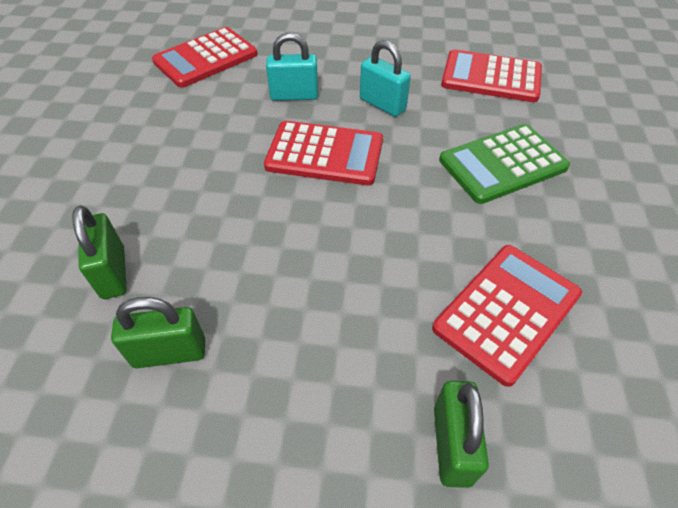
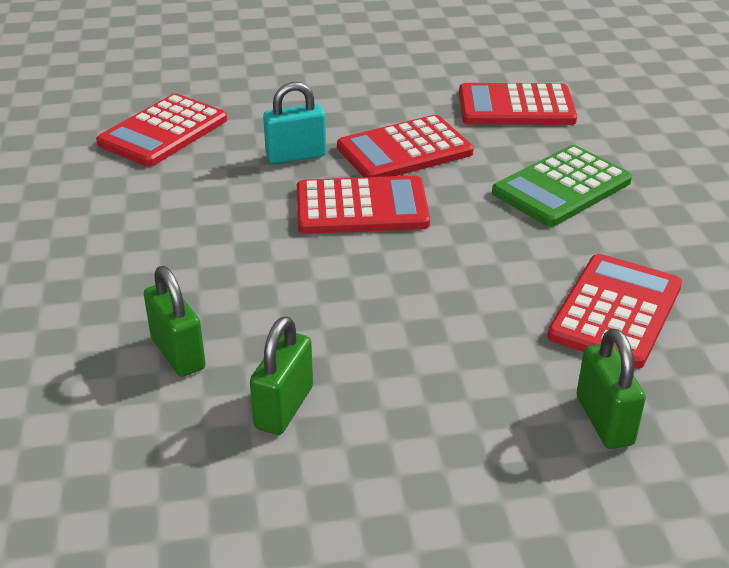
camera: 15 degrees left, 15 degrees down
green padlock [111,297,205,368] -> green padlock turned 45 degrees counterclockwise [250,316,313,435]
turquoise padlock [360,40,411,117] -> red calculator [337,115,474,177]

